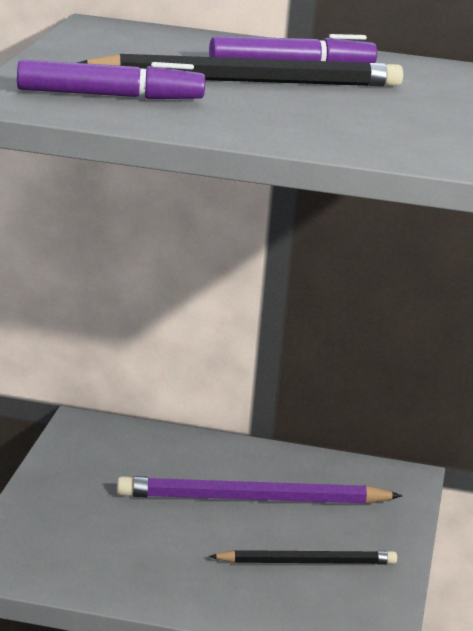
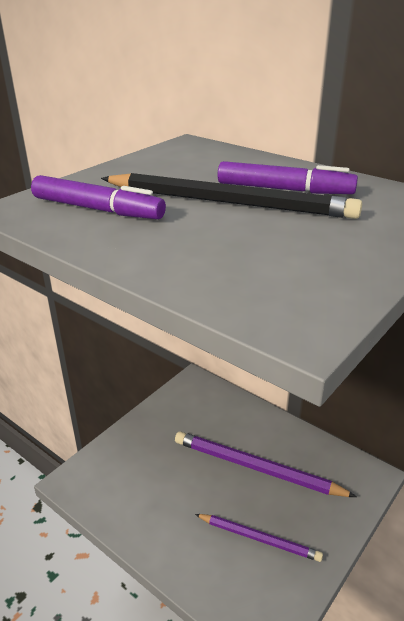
camera: 30 degrees right, 10 degrees up
black pencil [209,550,397,564] -> purple pencil [195,514,323,562]

